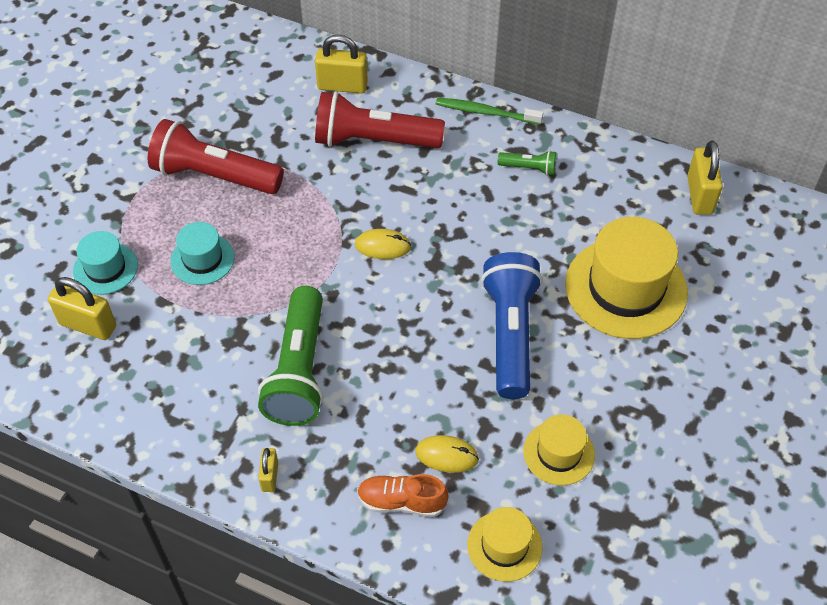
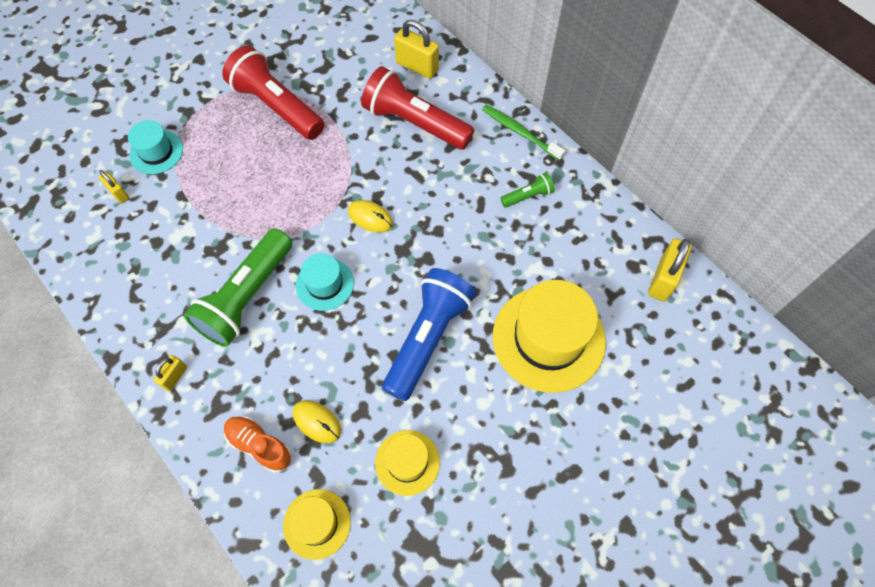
camera: 25 degrees right, 10 degrees up
yellow padlock [48,277,116,340] -> yellow padlock [98,170,129,203], size x0.57
turquoise hat [170,222,235,285] -> turquoise hat moved to [296,253,354,311]
green flashlight [498,150,557,176] -> green flashlight turned 60 degrees counterclockwise [500,173,555,208]

